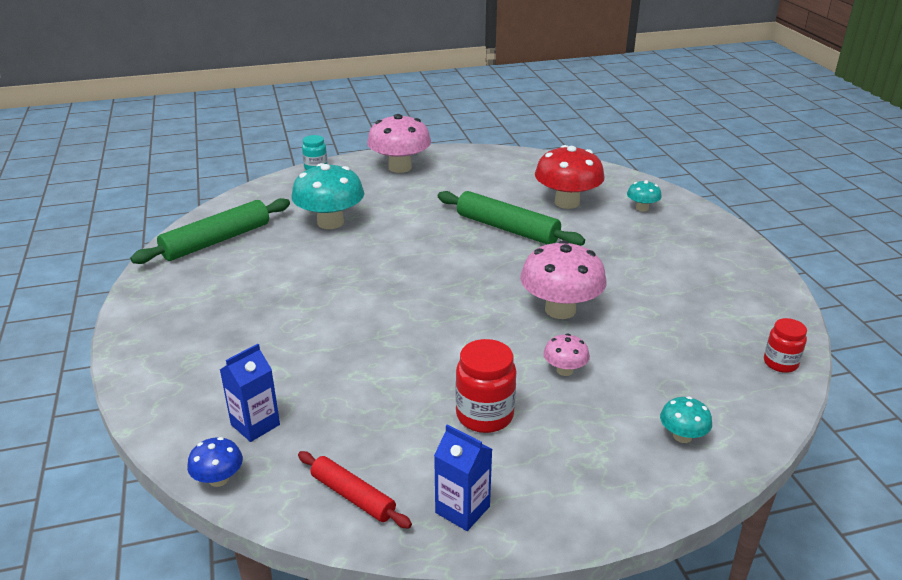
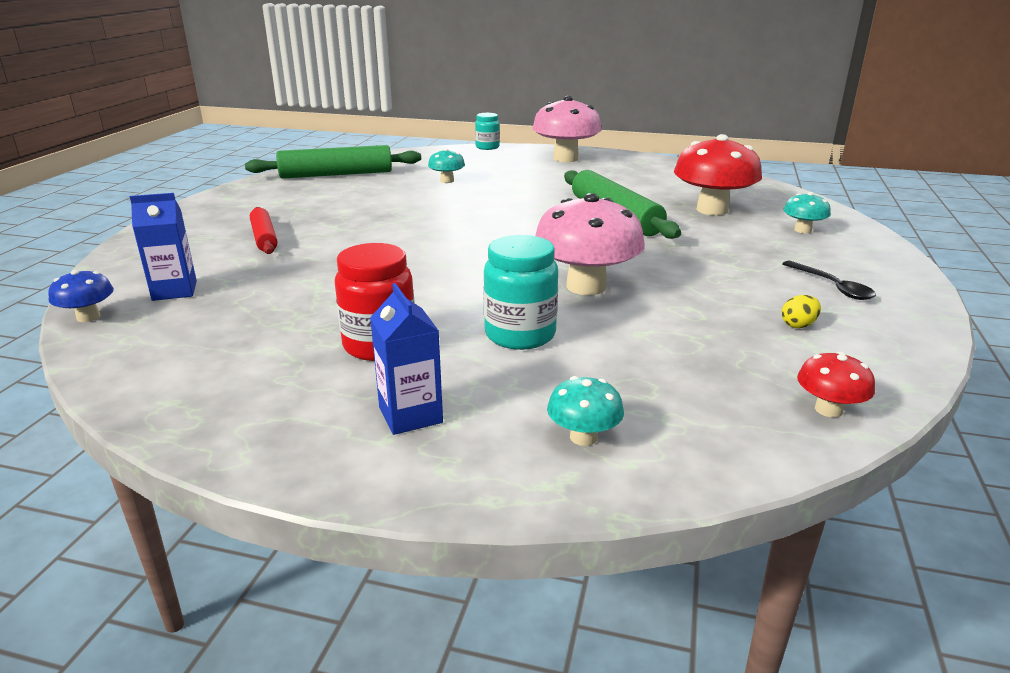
camera: 30 degrees right, 5 degrees down
turquoise mushroom [291,163,364,229] -> turquoise mushroom [428,148,465,183], size x0.49
red rolling pin [298,451,412,529] -> red rolling pin moved to [250,207,278,254]
blue carton [434,424,492,531] -> blue carton moved to [370,283,443,435]
pink mushroom [543,334,590,376] -> turquoise jar [483,235,558,350]
red jar [764,318,807,373] -> red mushroom [797,352,875,418]
none -> yellow egg [781,295,821,328]
none -> black spoon [782,261,876,300]

